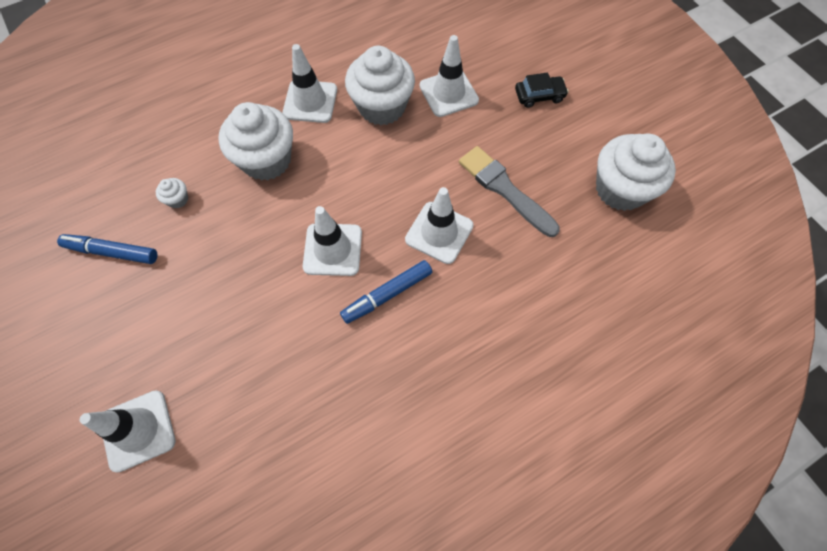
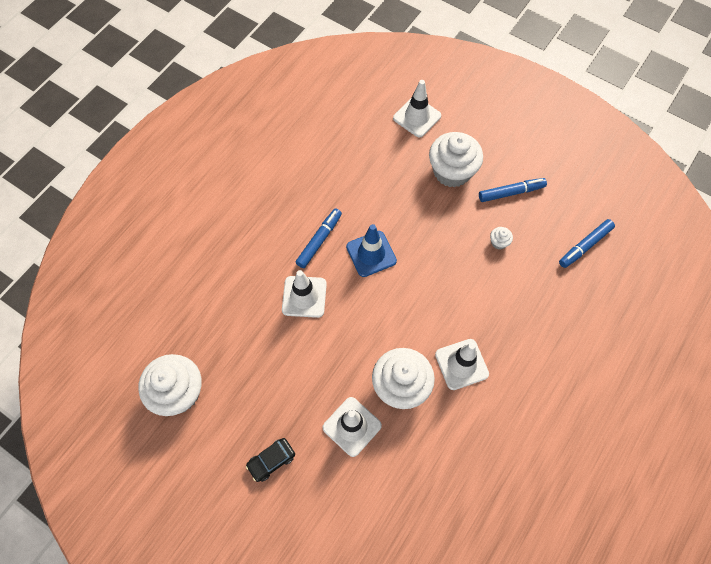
camera: 155 degrees right, 0 degrees up
white cupcake [218,102,293,181] -> white cupcake moved to [429,132,483,188]
white traffic cone [303,206,362,276] -> blue traffic cone [346,224,397,277]
grey brush [459,146,560,237] -> none
none -> blue marker [559,219,615,268]

